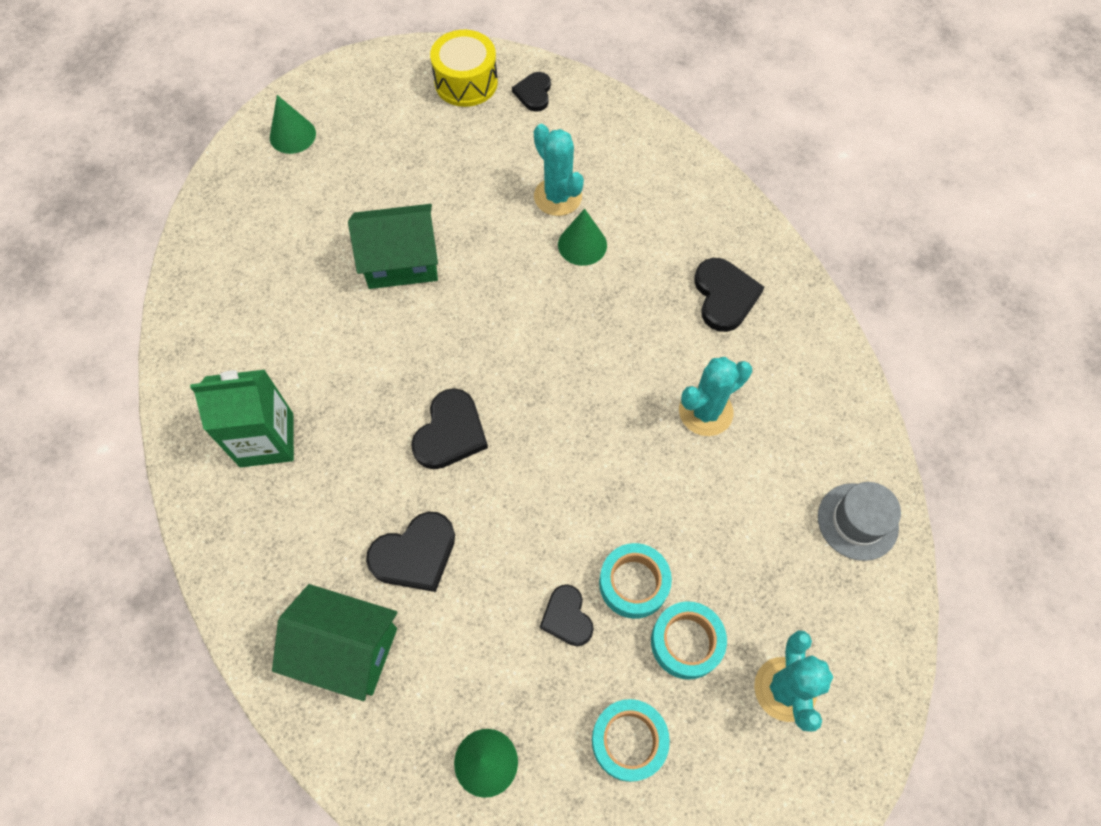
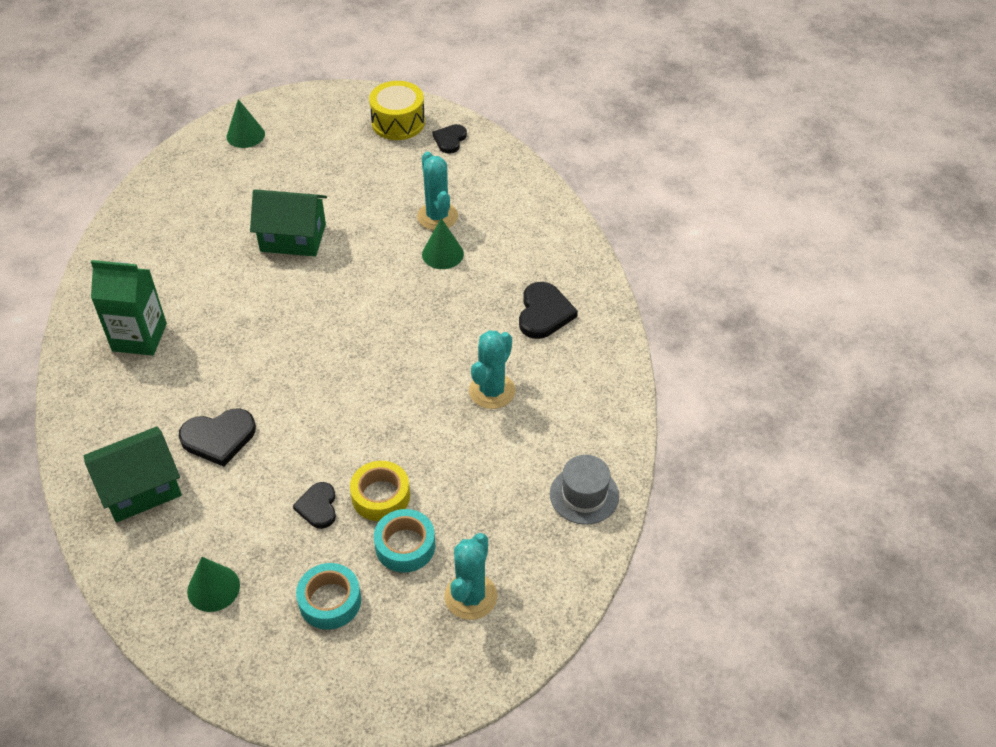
camera: 15 degrees right, 15 degrees down
green house [272,584,397,701] -> green house turned 60 degrees counterclockwise [84,427,182,523]
black heart [411,388,488,469] -> none
turquoise tape [599,543,672,619] -> yellow tape [350,461,410,521]
turquoise cactus [679,357,752,436] -> turquoise cactus turned 45 degrees counterclockwise [469,330,516,409]

